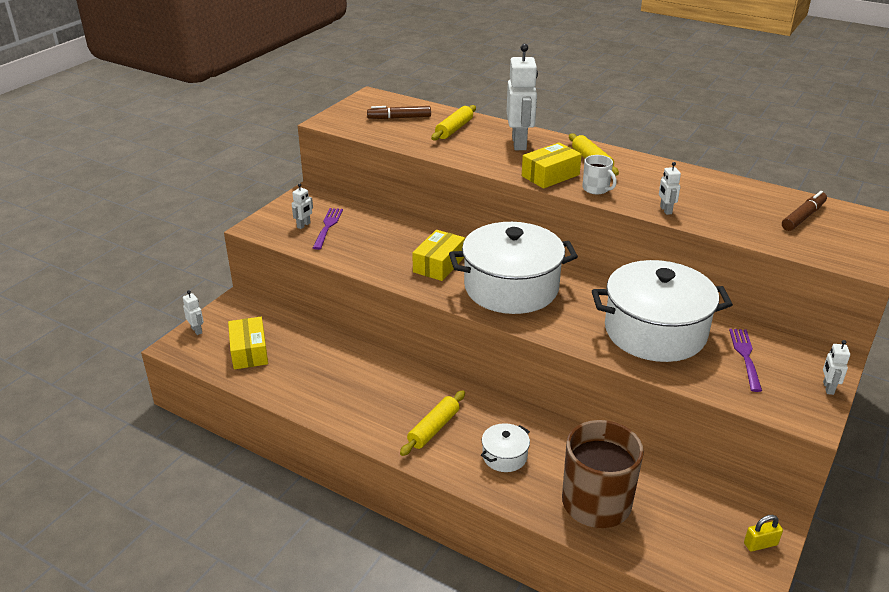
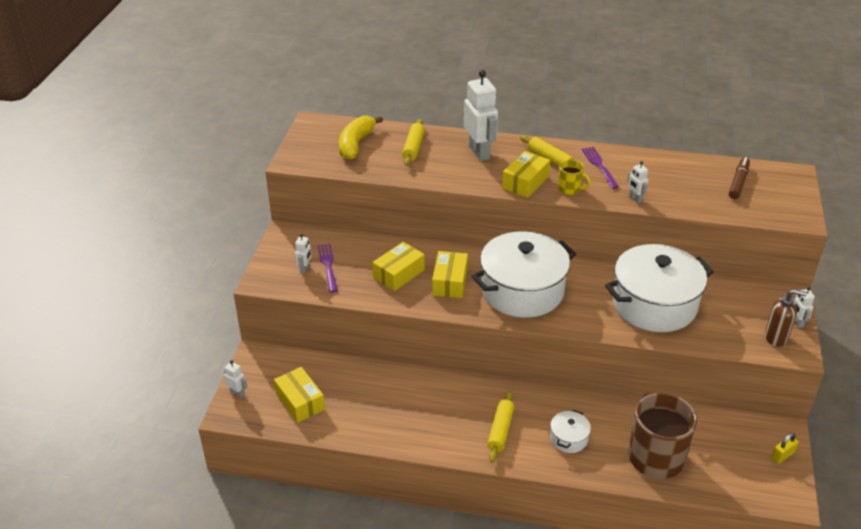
camera: 20 degrees left, 5 degrees up
brown marker [367,106,431,119] -> yellow banana [339,116,383,160]
white mug [582,155,617,194] -> yellow mug [558,160,591,195]
purple fork [729,329,762,392] -> purple fork moved to [582,147,619,189]
none -> yellow box [372,242,425,291]
none -> brown soap dispenser [765,289,807,347]

